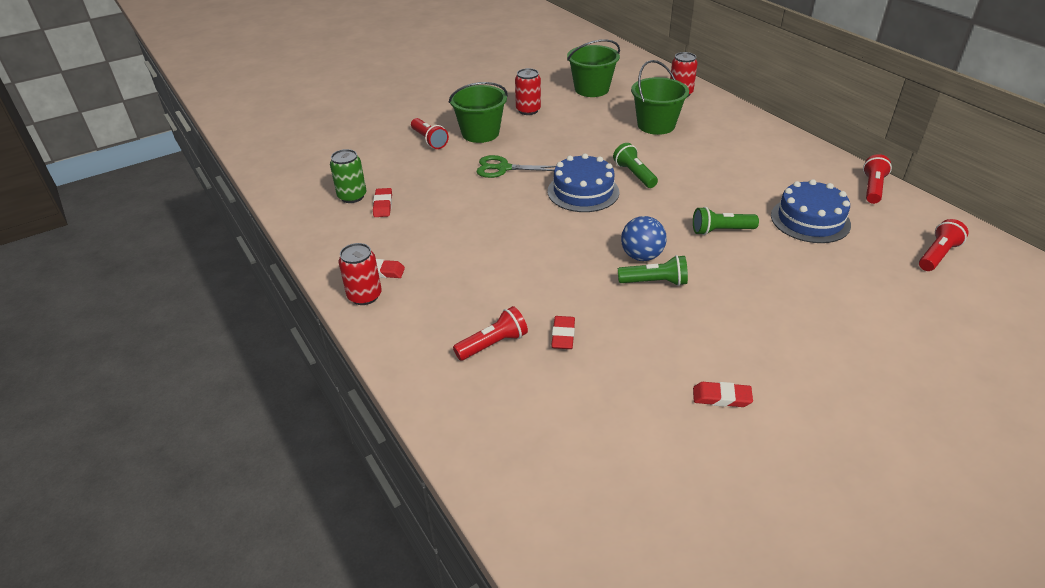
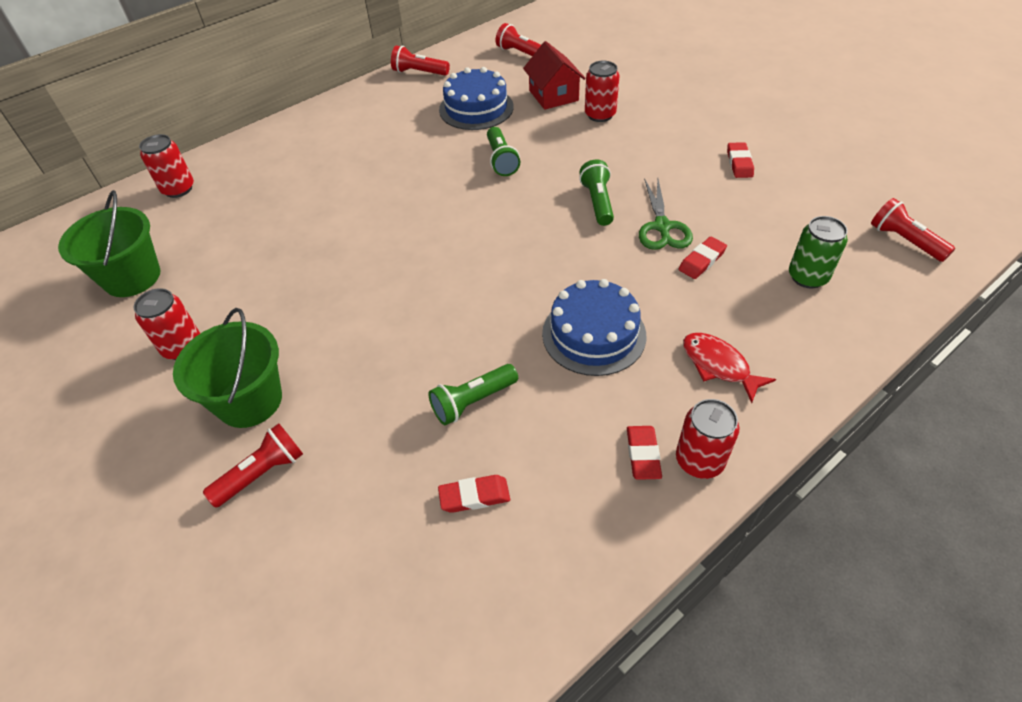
camera: 95 degrees left, 10 degrees up
green can [330,149,366,203] -> green can moved to [789,216,848,288]
red flashlight [453,306,528,360] -> red flashlight moved to [871,198,955,262]
green scissors [476,155,556,178] -> green scissors moved to [639,178,693,250]
blue cake [548,154,619,212] -> blue cake moved to [542,279,646,376]
red eraser [551,316,575,349] -> red eraser turned 45 degrees counterclockwise [679,237,727,279]
green flashlight [613,143,658,188] -> green flashlight moved to [428,364,518,425]
blue ball [621,216,667,261] -> none
green bucket [631,60,689,135] -> none
none -> red house [523,41,586,110]
none -> red can [585,61,619,122]
none -> red fish [683,333,776,403]

